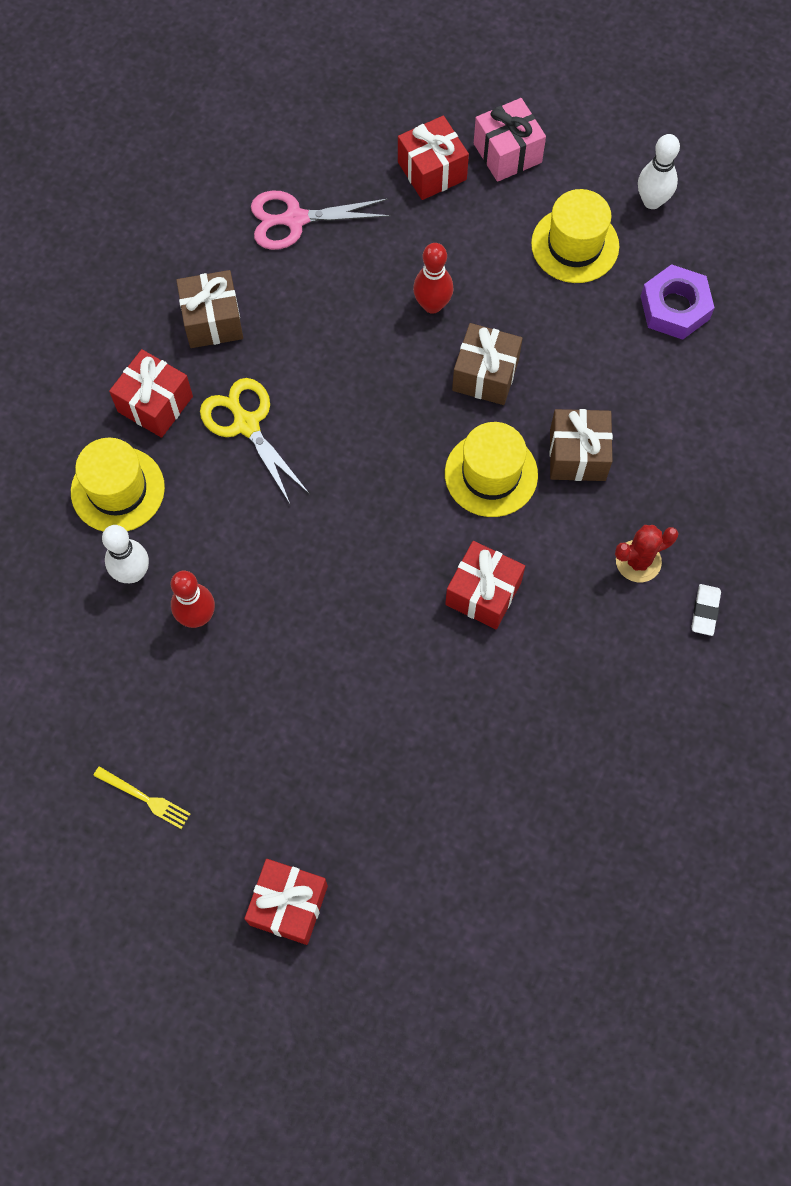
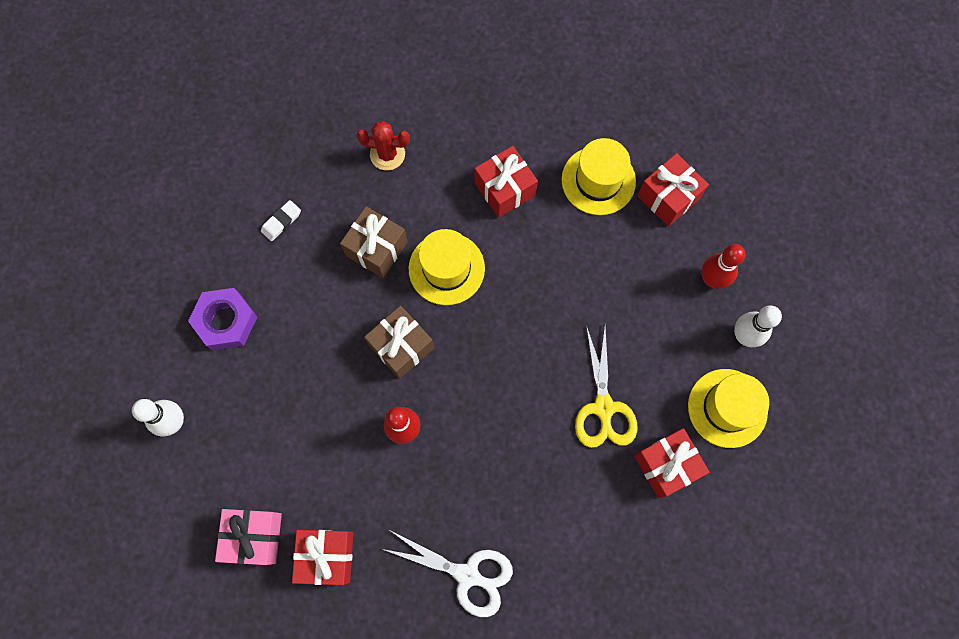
camera: 150 degrees left, 5 degrees up
yellow fork [93,766,191,829] -> none
brown gift [176,270,243,348] -> none
red gift [244,859,328,945] -> red gift moved to [637,153,709,227]
pink scissors [251,190,391,250] -> white scissors [382,531,513,617]
yellow hat [531,189,619,283] -> yellow hat moved to [561,138,636,215]
white eraser [692,584,721,636] -> white eraser moved to [261,200,301,241]

